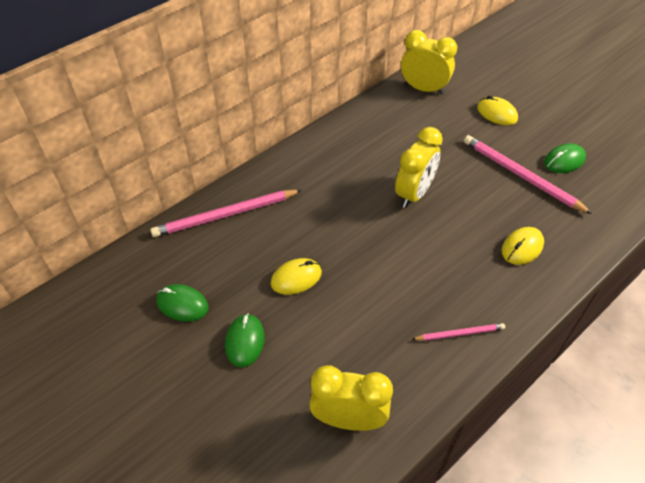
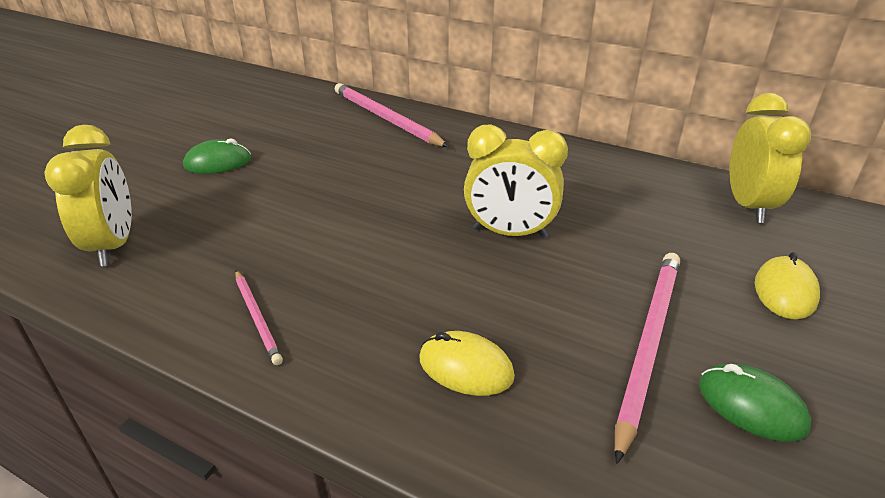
camera: 70 degrees right, 15 degrees down
green mouse [157,284,208,322] -> none
yellow mouse [271,258,322,295] -> none

